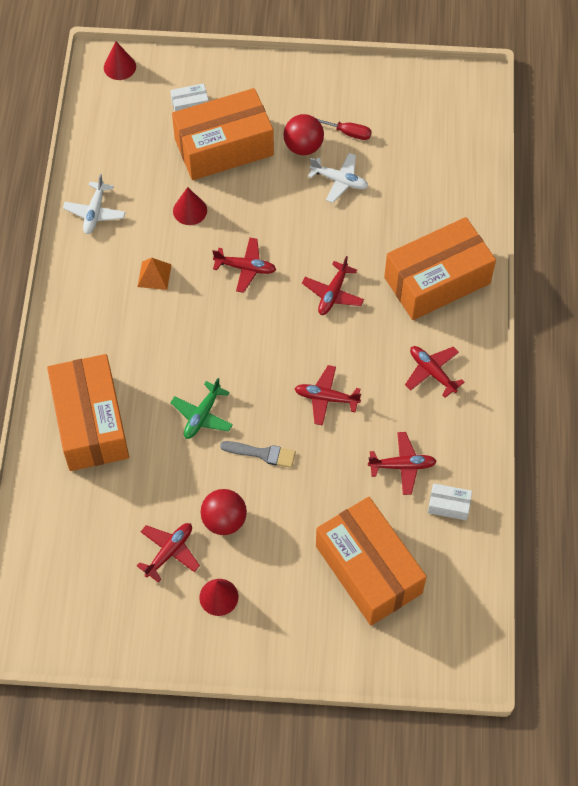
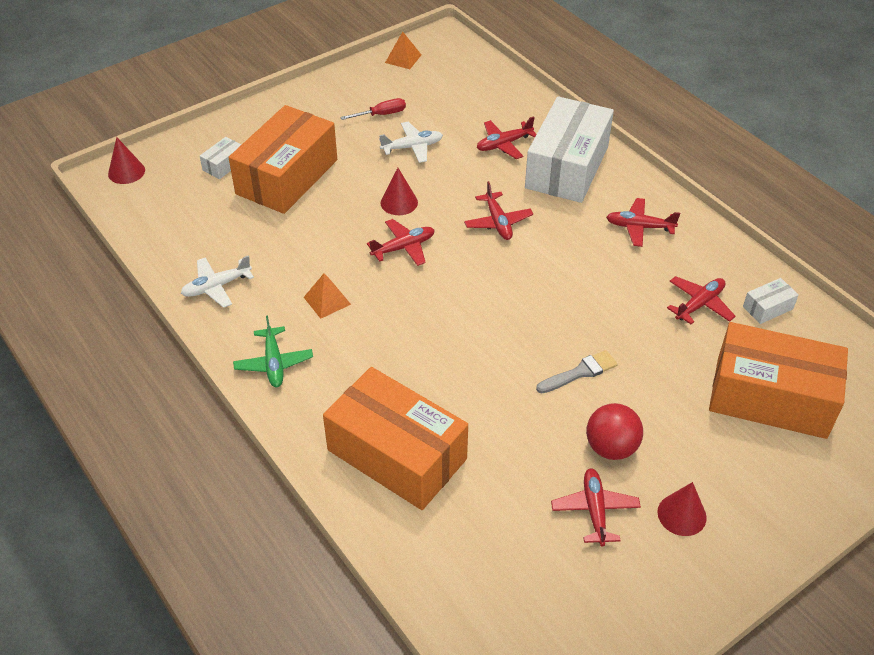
camera: 40 degrees left, 15 degrees down
white plane [63,174,125,234] -> white plane turned 90 degrees clockwise [181,255,254,308]
green plane [170,378,233,439] -> green plane moved to [233,316,313,387]
red cone [173,187,207,225] -> red cone moved to [380,168,418,215]
red ball [284,114,324,155] -> none
red plane [294,365,361,425] -> red plane moved to [477,116,537,159]
orange box [384,217,496,320] -> white box [525,96,614,203]
none -> orange pyramid [385,31,421,69]

